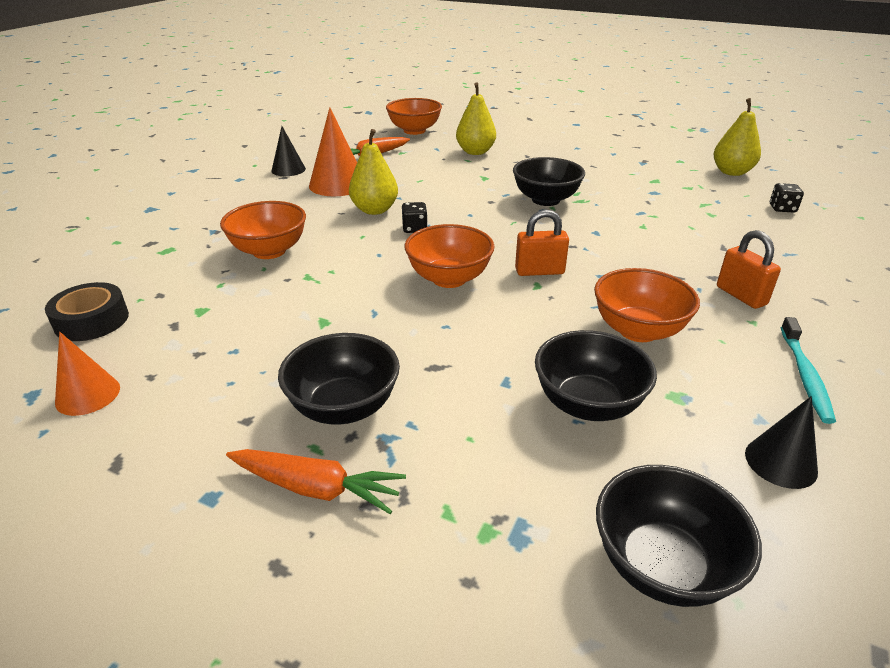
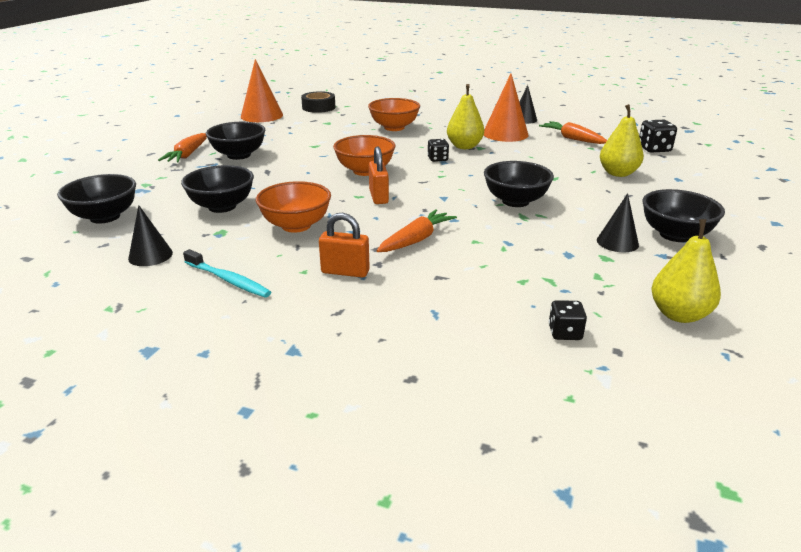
camera: 85 degrees right, 5 degrees down
orange cone [55,332,120,416] -> orange cone [240,59,283,122], size x1.63
orange bowl [386,98,442,135] -> black dice [639,120,677,153]
orange padlock [717,230,781,309] -> orange padlock turned 45 degrees clockwise [319,213,370,278]
turquoise toothbrush [781,317,836,424] -> turquoise toothbrush turned 150 degrees counterclockwise [183,249,271,298]
none -> orange carrot [377,209,457,252]
none -> black cone [597,193,639,252]
none -> black bowl [642,189,725,242]

